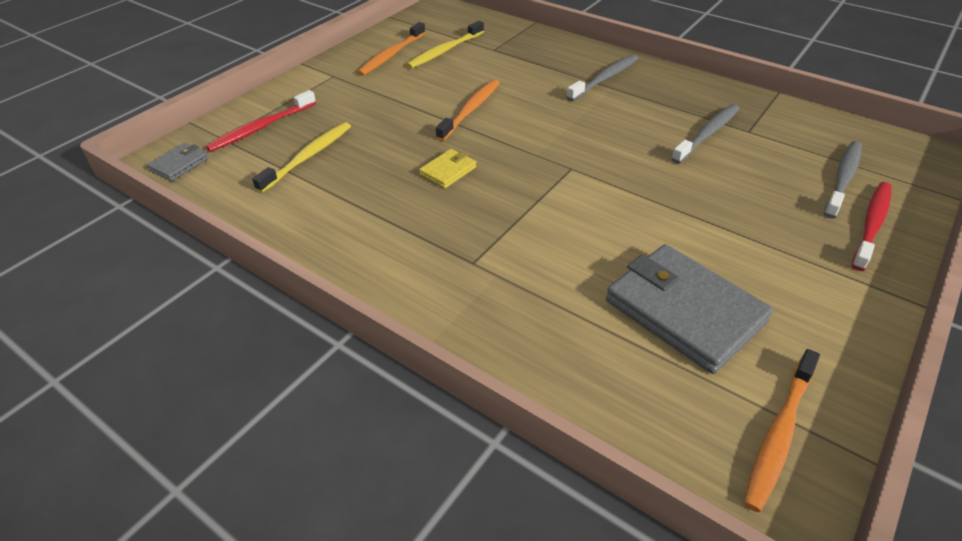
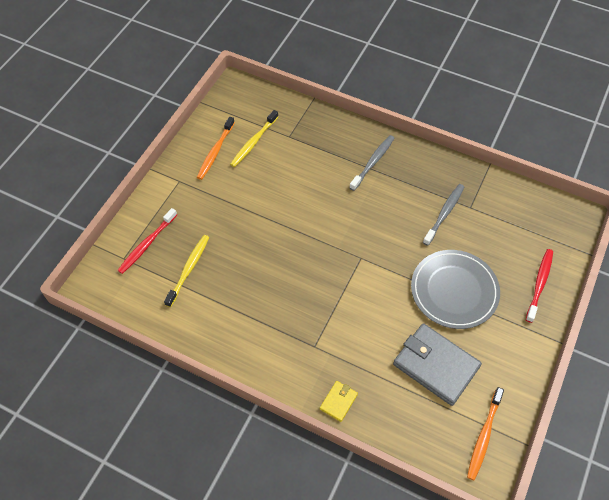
camera: 10 degrees left, 15 degrees up
grey wallet [147,143,209,181] -> none
yellow wallet [419,149,476,188] -> yellow wallet moved to [320,381,358,422]
orange toothbrush [436,79,500,141] -> none
grey toothbrush [824,141,862,218] -> none
none -> grey plate [411,250,500,329]

